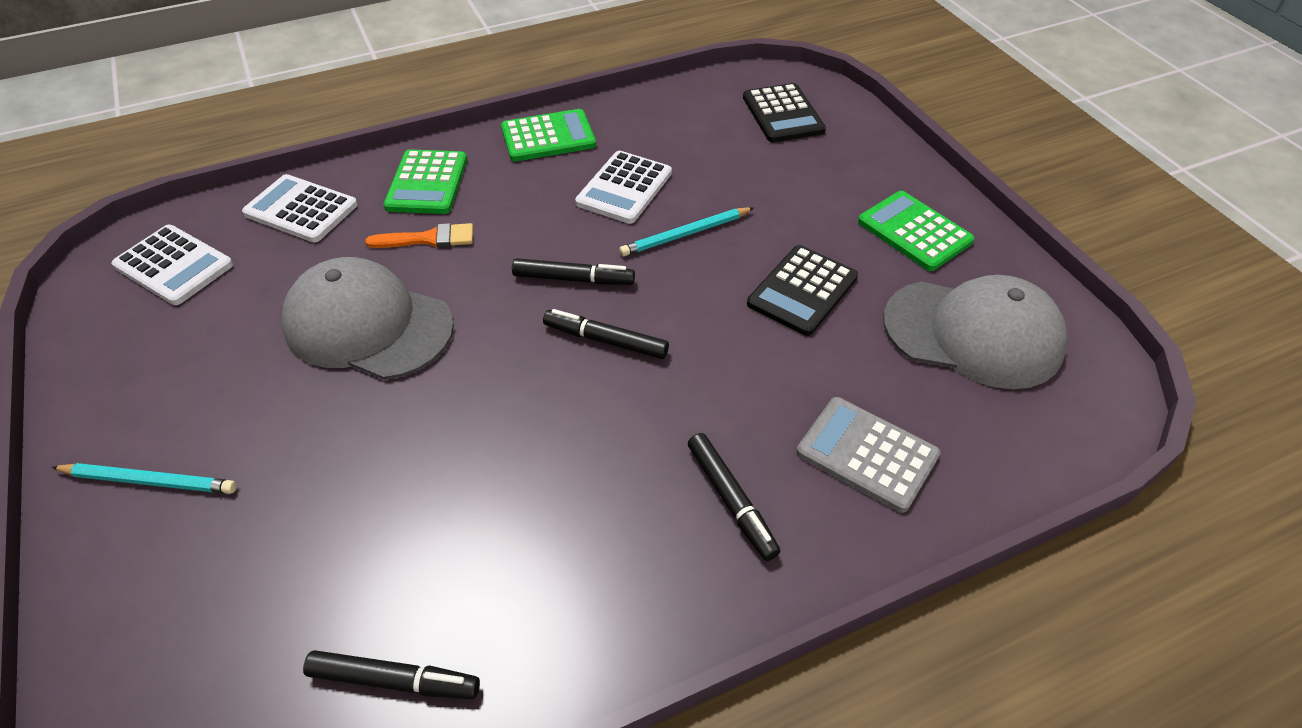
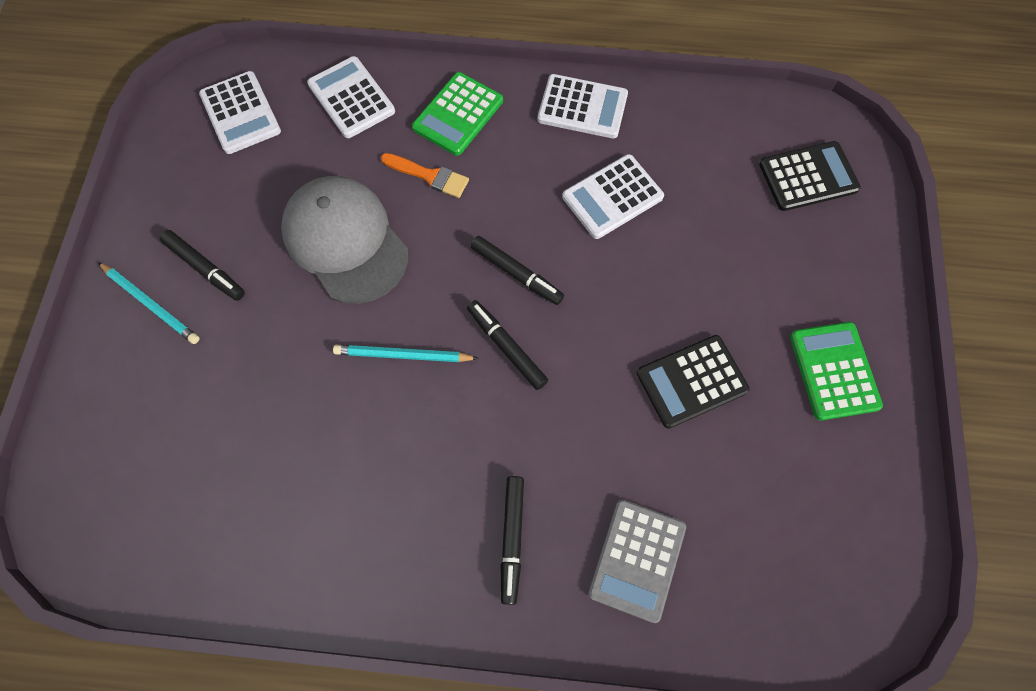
camera: 30 degrees right, 20 degrees up
black marker [303,650,480,699] -> black marker moved to [160,230,245,301]
green calculator [501,109,596,162] -> white calculator [538,74,628,138]
turquoise pencil [619,207,754,256] -> turquoise pencil moved to [333,345,479,362]
black calculator [743,83,826,142] -> black calculator turned 120 degrees counterclockwise [759,141,861,211]
grey calculator [796,397,941,513] -> grey calculator turned 135 degrees counterclockwise [588,499,686,623]
grey cap [883,275,1068,389] -> none

